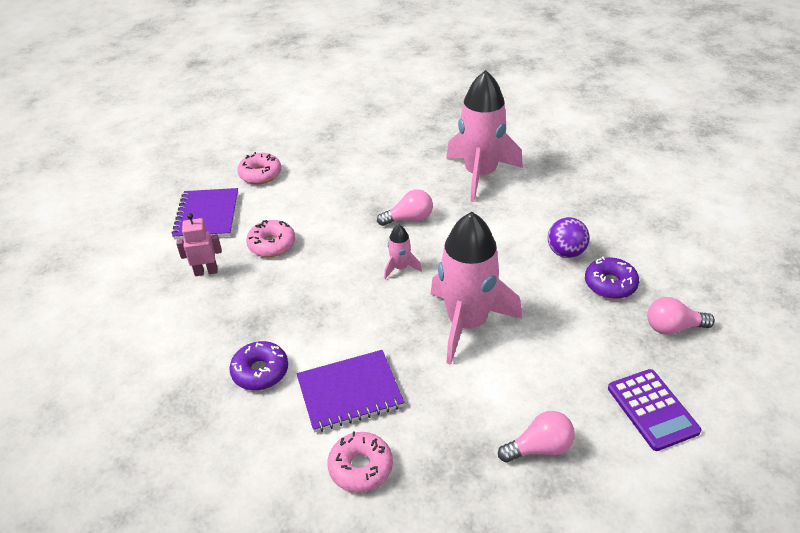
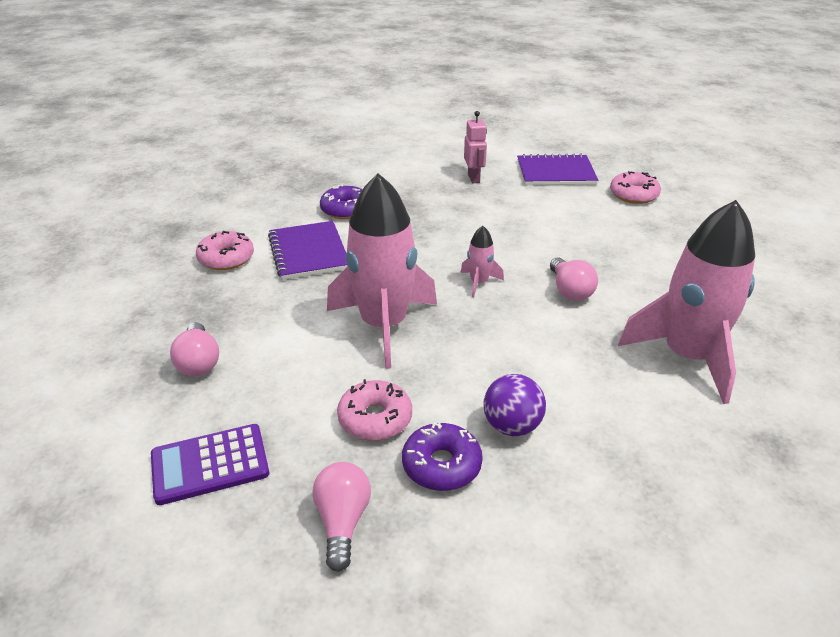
camera: 90 degrees right, 5 degrees down
pink donut [246,220,295,257] -> pink donut moved to [337,379,412,441]

